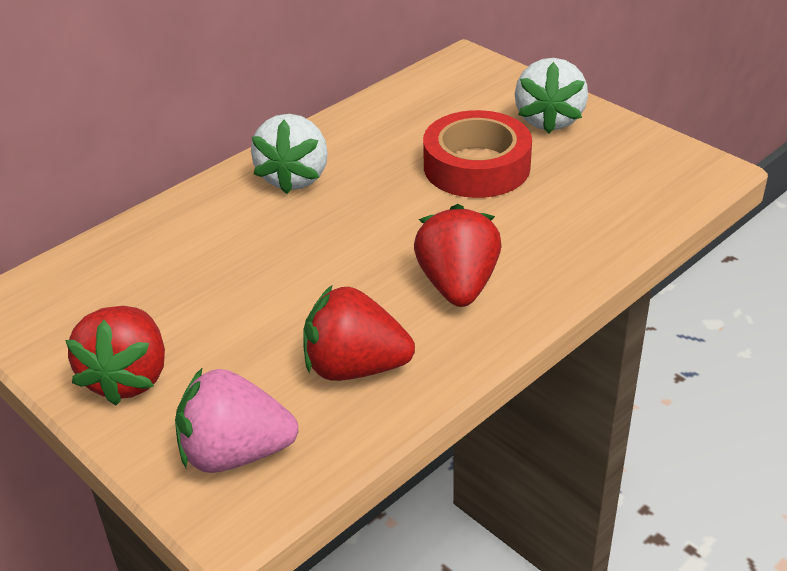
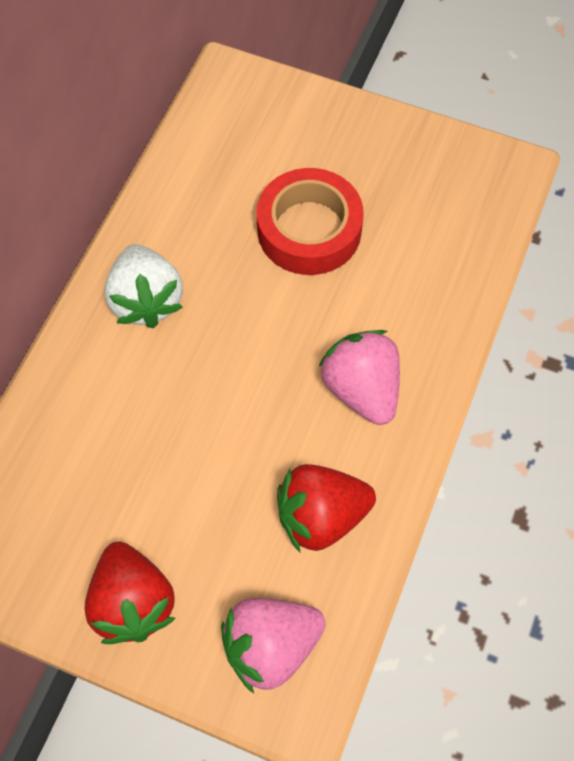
camera: 25 degrees left, 25 degrees up
red strawberry [414,204,502,307] -> pink strawberry [318,330,400,425]
white strawberry [515,58,588,134] -> none

